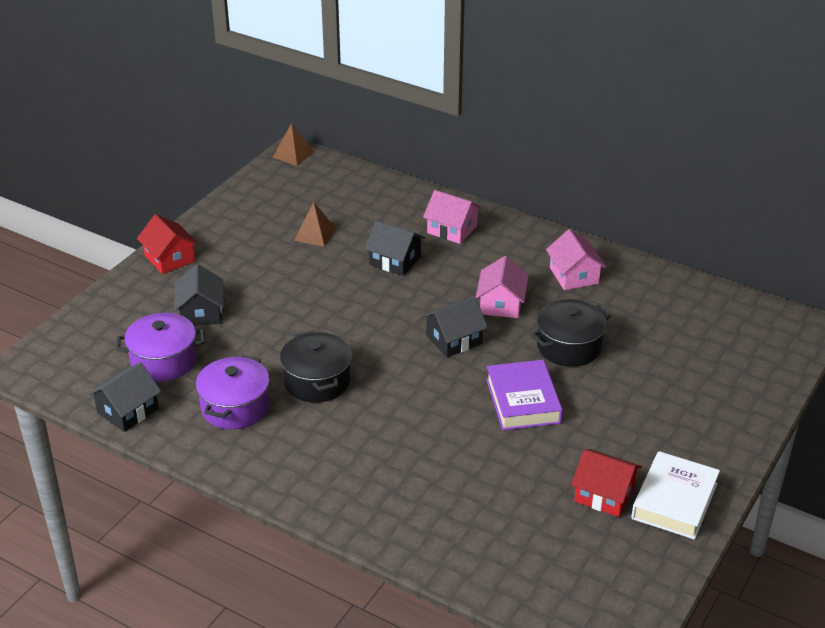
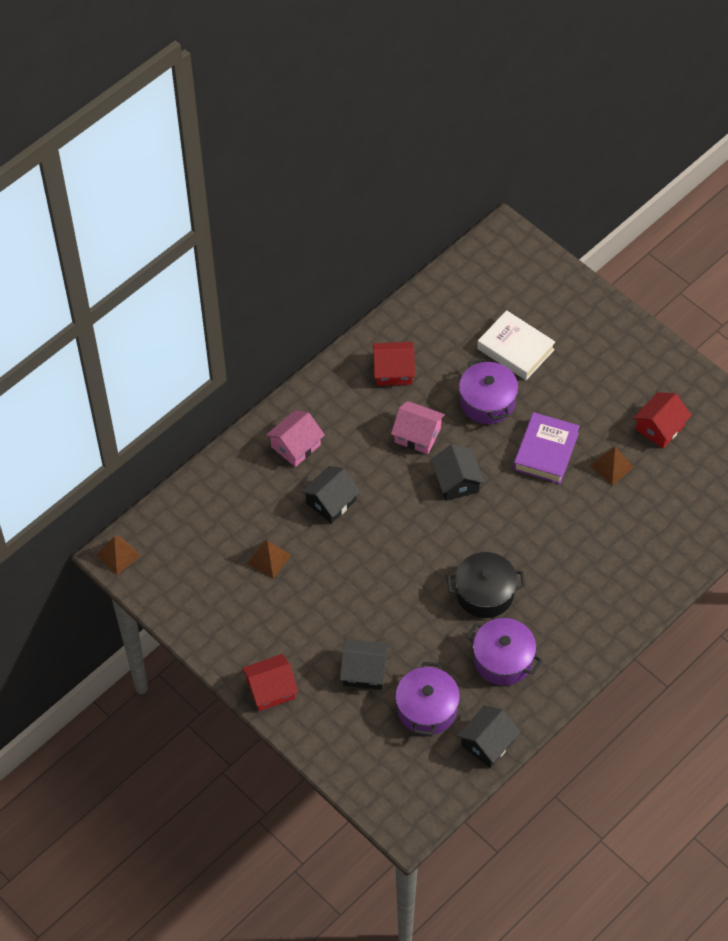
camera: 75 degrees left, 20 degrees up
black house [88,363,161,432] -> black house turned 75 degrees clockwise [457,705,521,768]
purple book [486,360,563,430] -> purple book turned 75 degrees counterclockwise [513,412,580,484]
black pot [531,299,611,367] -> purple pot [459,358,518,424]
pink house [546,229,606,290] -> red house [373,342,415,386]
white book [631,451,720,540] -> white book moved to [477,310,555,380]
none -> brown pyramid [590,447,634,485]

